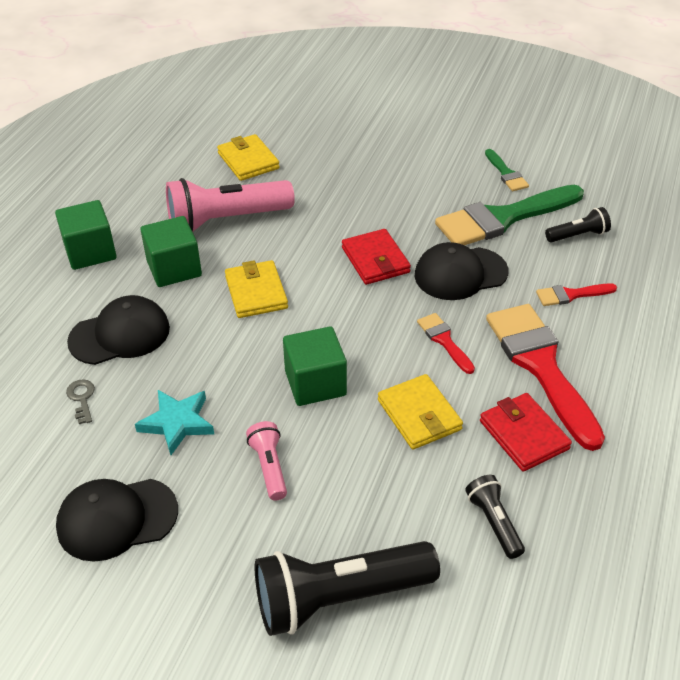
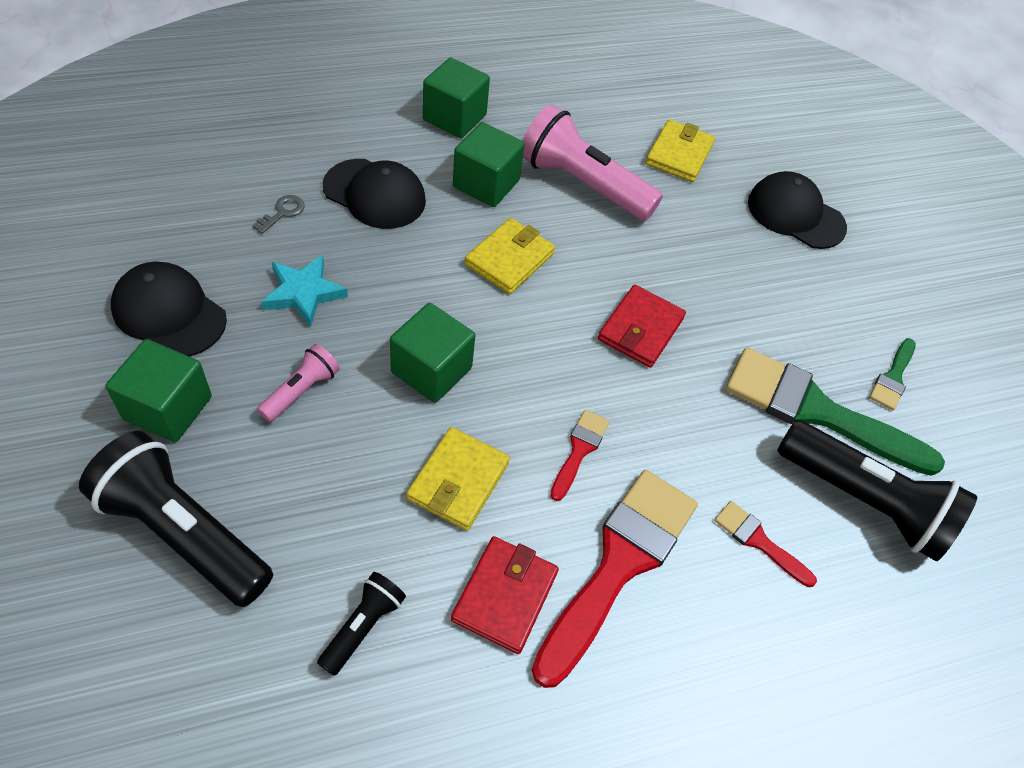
camera: 45 degrees right, 10 degrees up
black cap [415,242,508,300] -> black cap moved to [748,171,847,249]
black flashlight [545,207,611,242] -> black flashlight [777,420,977,561], size x2.03
none -> green cube [105,339,212,442]

